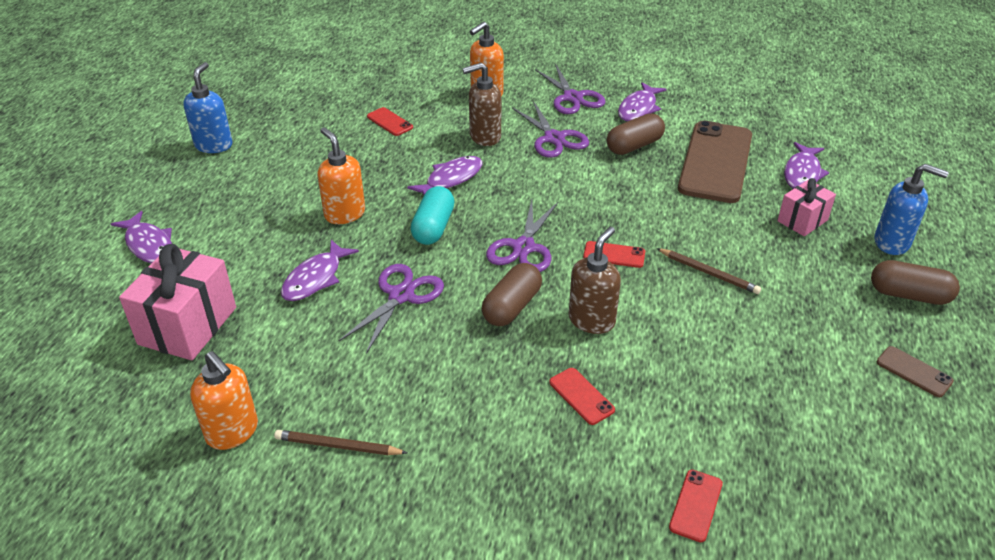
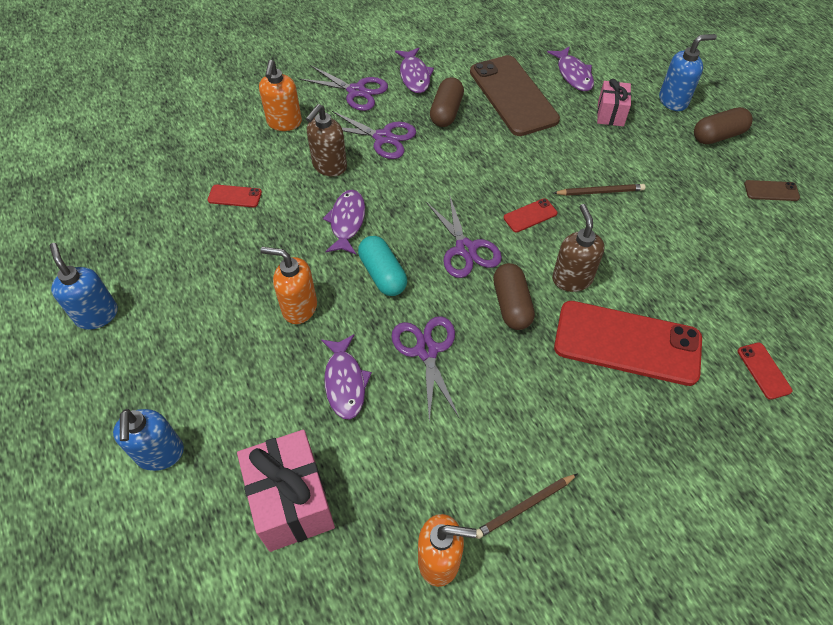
camera: 40 degrees left, 15 degrees up
purple fish [111,211,172,263] -> blue soap dispenser [113,409,184,471]
red phone [549,368,615,425] -> red phone [554,301,702,386], size x2.40

